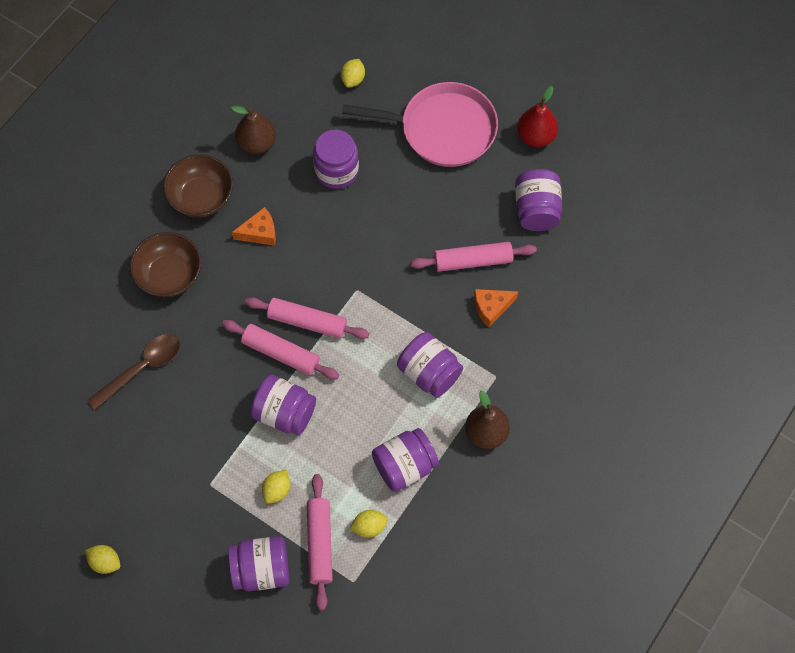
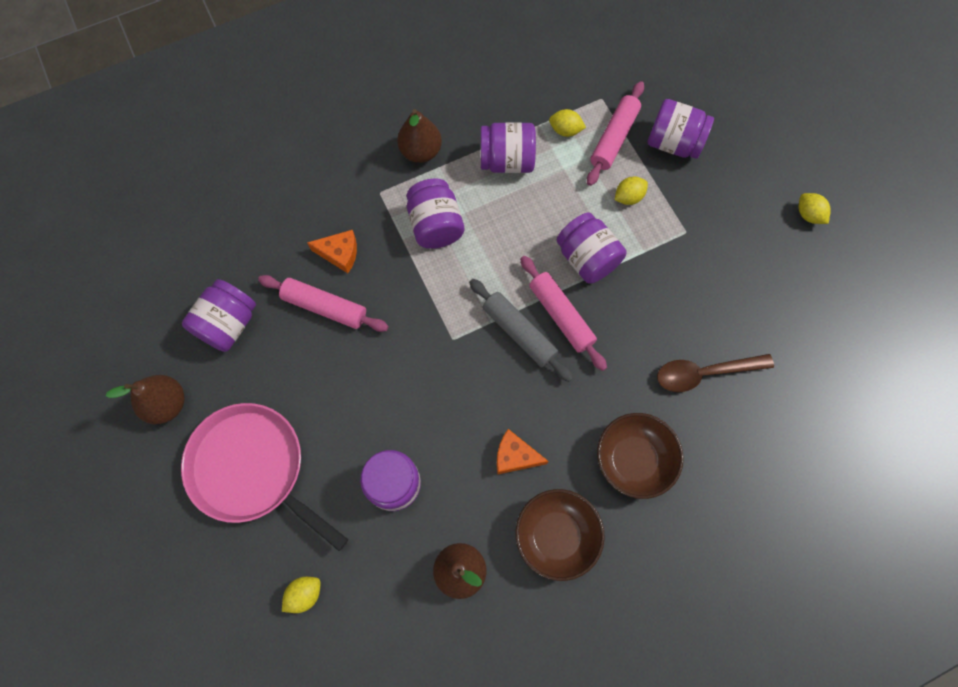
camera: 150 degrees left, 5 degrees up
pink rolling pin [245,297,369,339] -> grey rolling pin [469,279,573,382]
red pear [517,86,558,147] -> brown pear [106,375,184,424]

